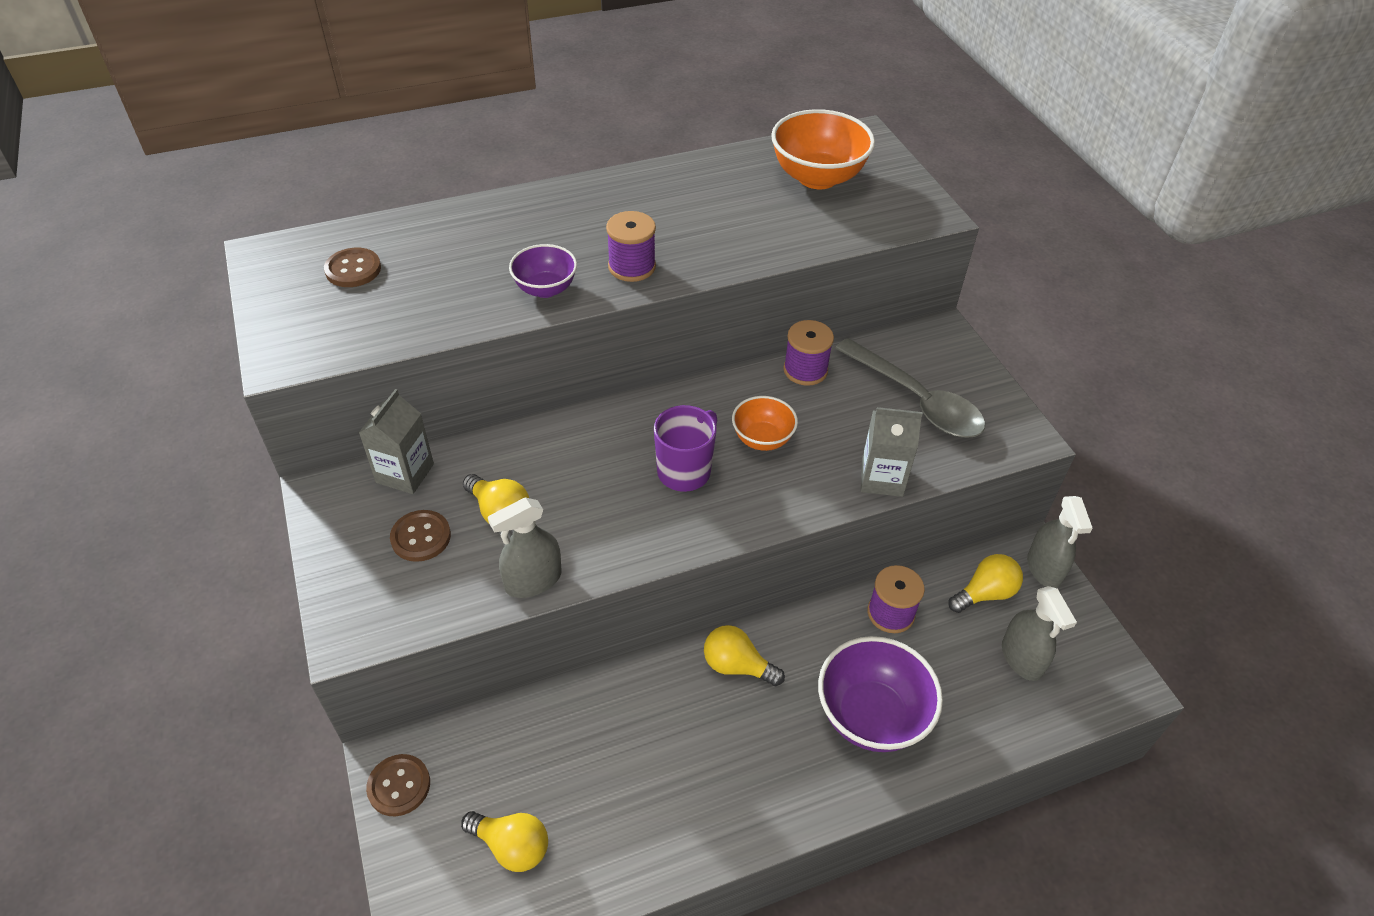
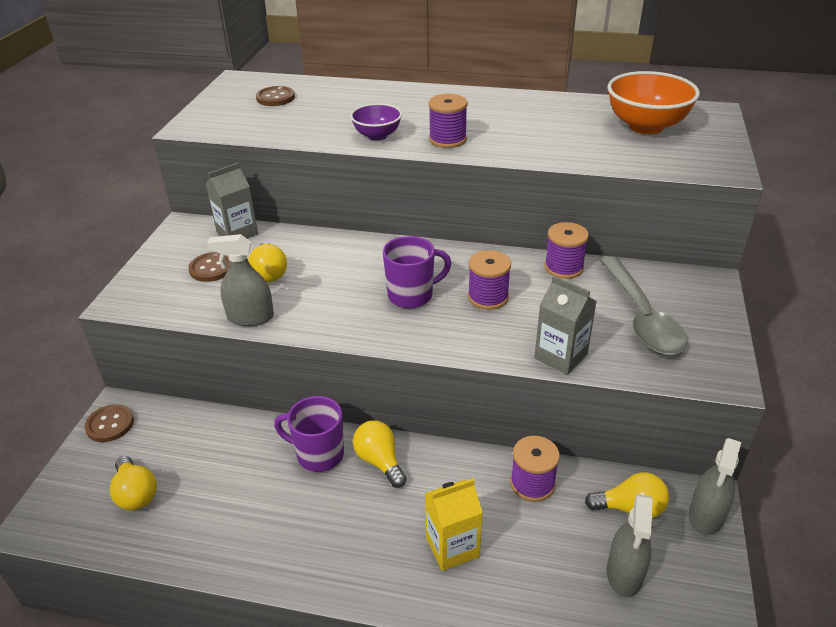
camera: 35 degrees right, 10 degrees down
orange bowl [732,396,798,451] -> purple spool [468,250,511,310]
purple bowl [818,636,943,752] -> yellow carton [425,478,483,571]
none -> purple mug [274,396,344,472]

